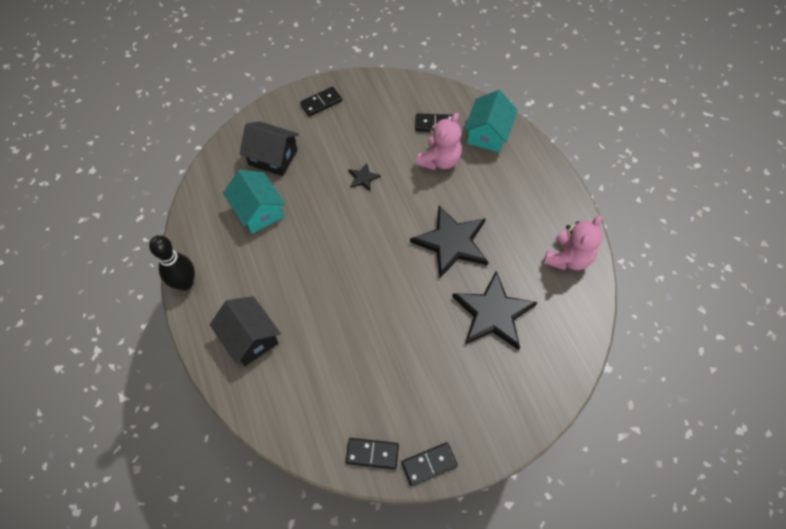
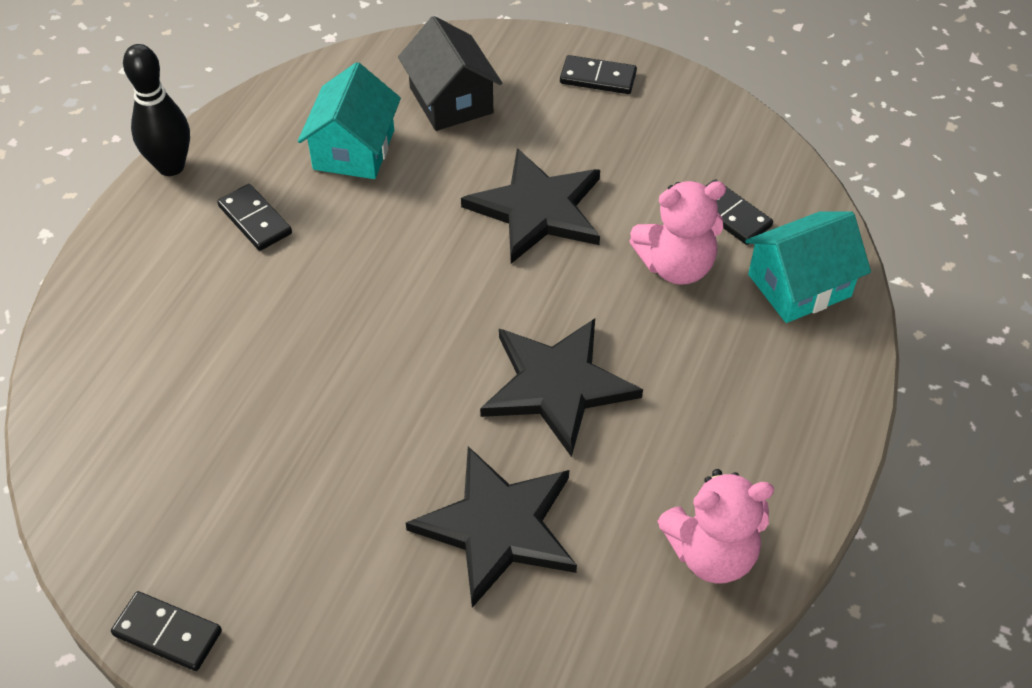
camera: 45 degrees right, 10 degrees down
black house [210,296,281,366] -> none
black domino [346,438,399,470] -> black domino moved to [217,184,292,251]
black star [348,163,381,191] -> black star [461,148,600,264], size x2.31

